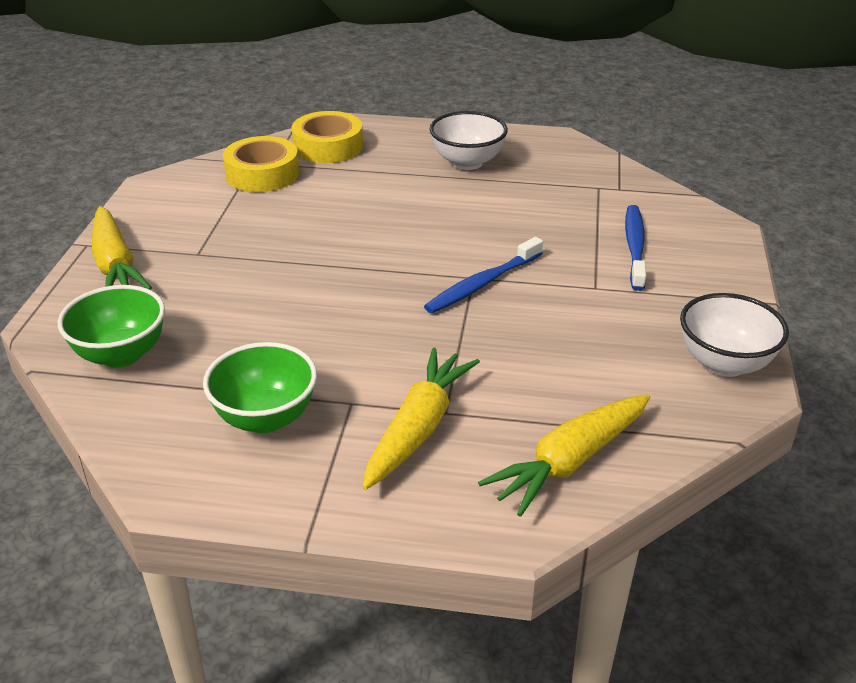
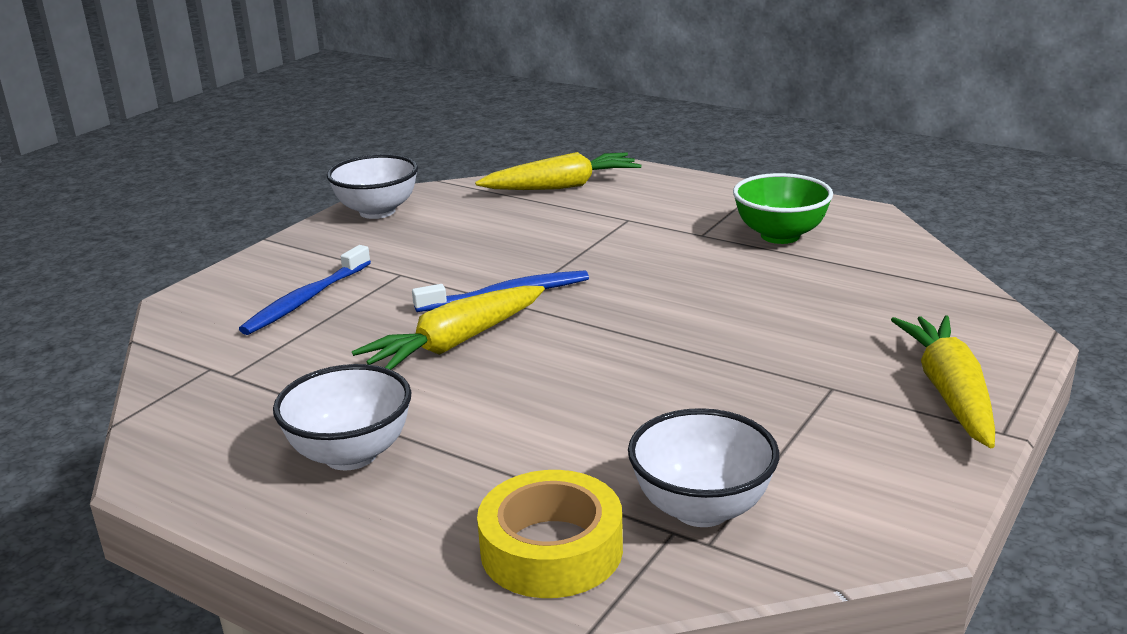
camera: 155 degrees left, 10 degrees down
green bowl [58,285,165,368] -> none
yellow tape [223,136,299,192] -> white bowl [628,408,779,527]
yellow carrot [363,347,480,490] -> yellow carrot moved to [352,286,545,370]

